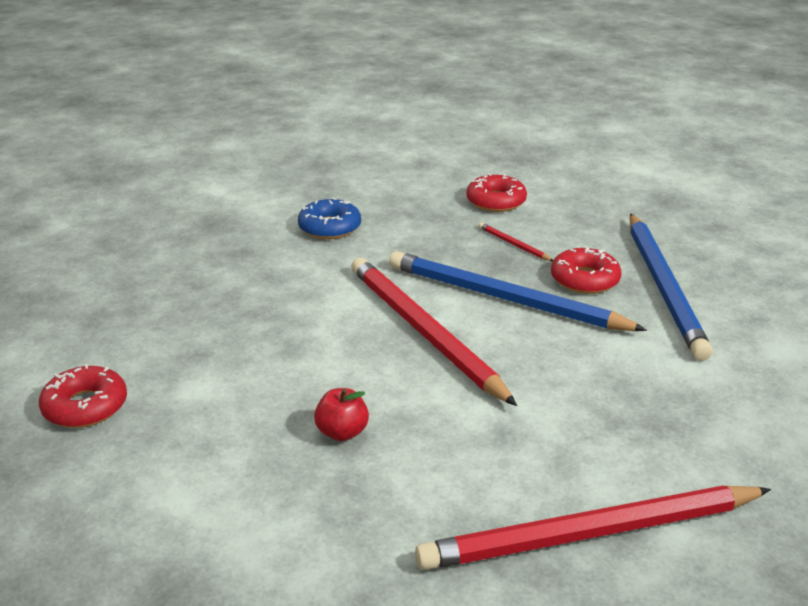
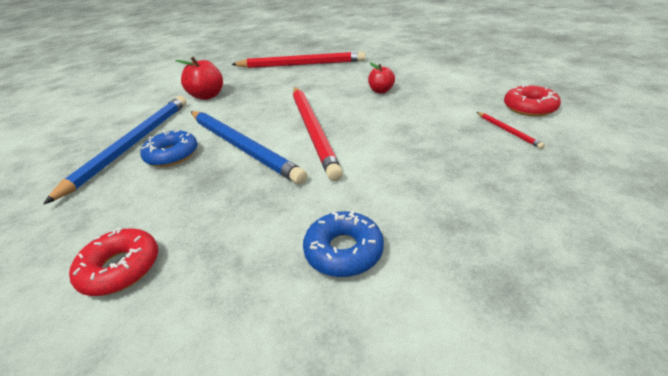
camera: 160 degrees left, 5 degrees up
red pencil [478,222,554,261] -> red pencil moved to [477,112,545,149]
red donut [551,246,621,294] -> blue donut [140,130,198,167]
none -> red apple [175,57,223,100]

